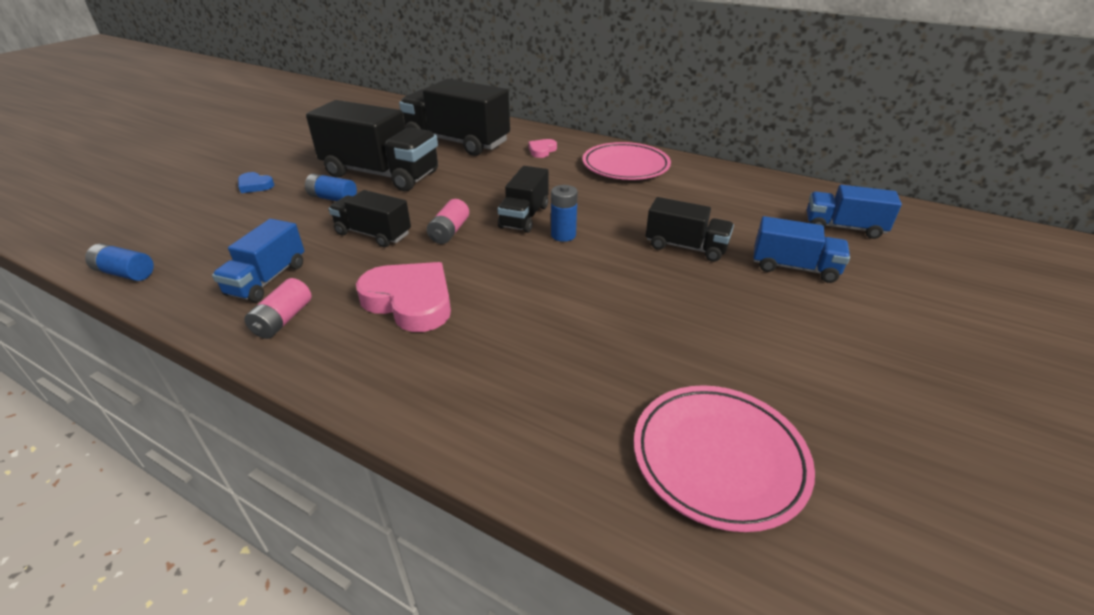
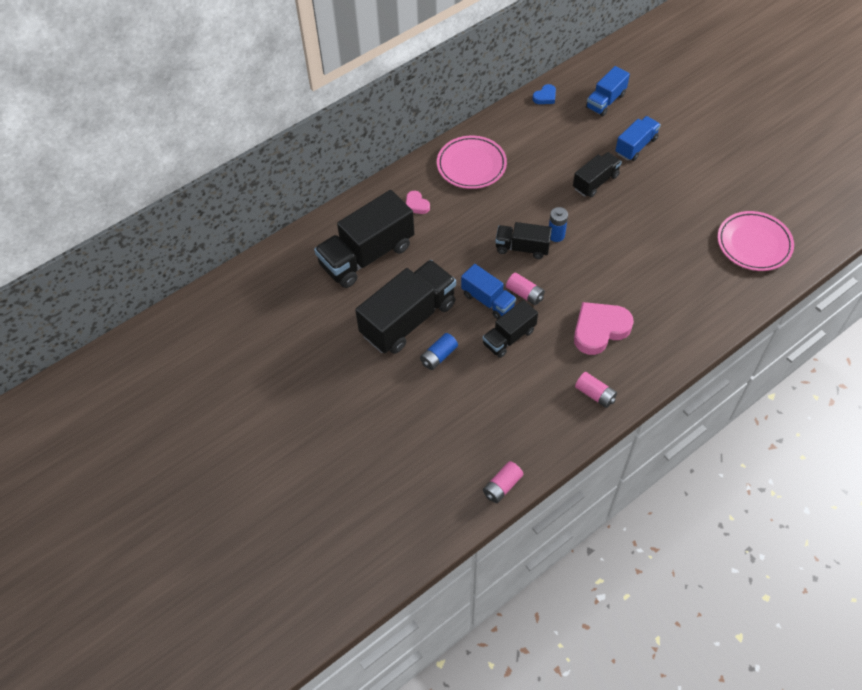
camera: 65 degrees left, 20 degrees up
blue battery [85,244,154,281] -> pink battery [483,461,523,503]
blue truck [212,219,304,302] -> blue truck moved to [461,264,516,319]
blue heart [238,172,274,193] -> blue heart moved to [532,84,556,104]
black truck [498,166,548,233] -> black truck turned 150 degrees clockwise [495,222,552,259]

